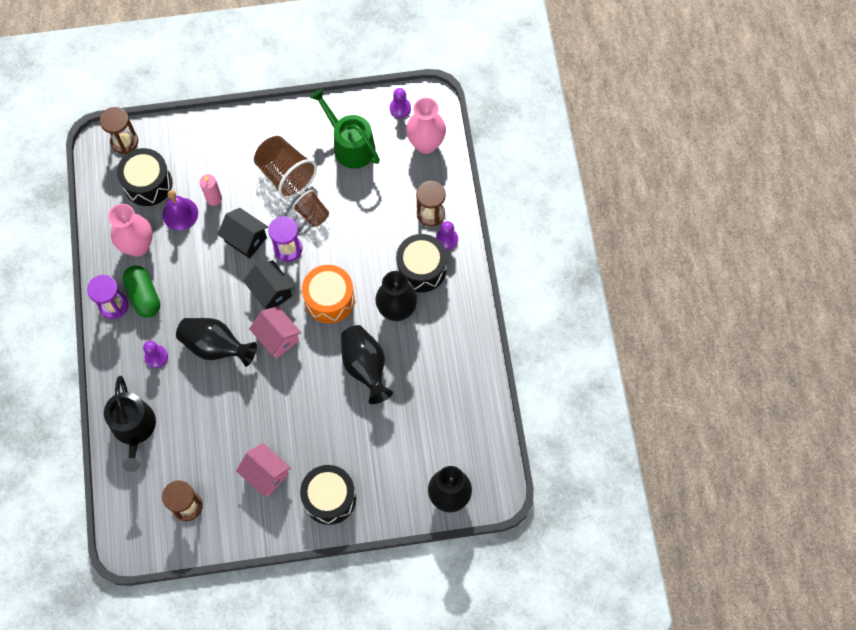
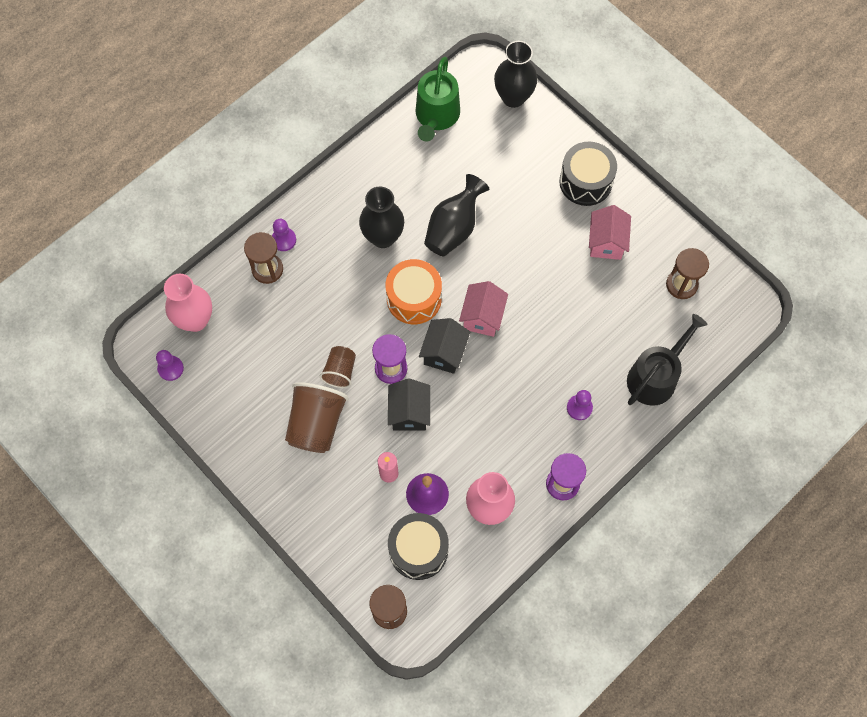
camera: 125 degrees left, 0 degrees up
green capsule [123,265,160,318] -> none
black vase [176,318,257,367] -> none
green watering can [310,89,380,169] -> green watering can moved to [415,57,460,141]
black drum [396,234,447,292] -> none

